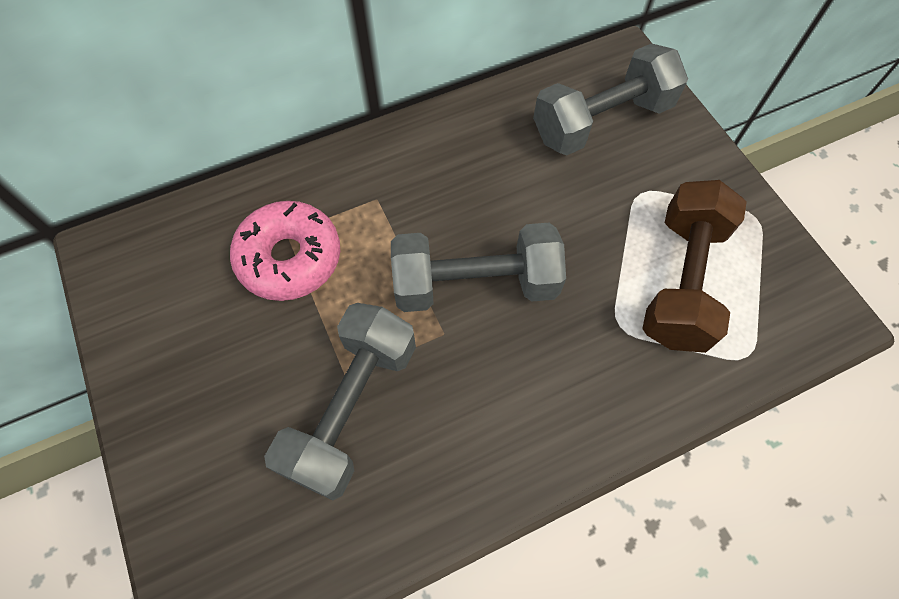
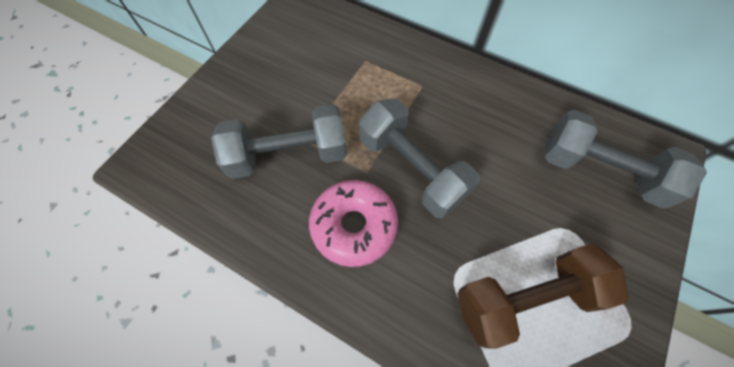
camera: 55 degrees right, 0 degrees up
pink donut [230,201,340,301] -> pink donut moved to [309,180,398,267]

